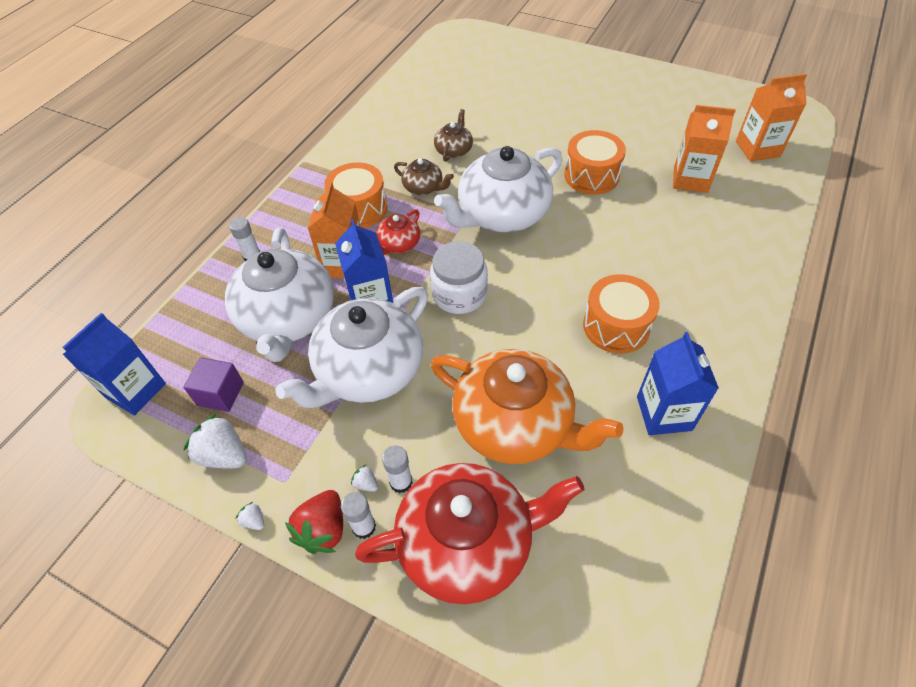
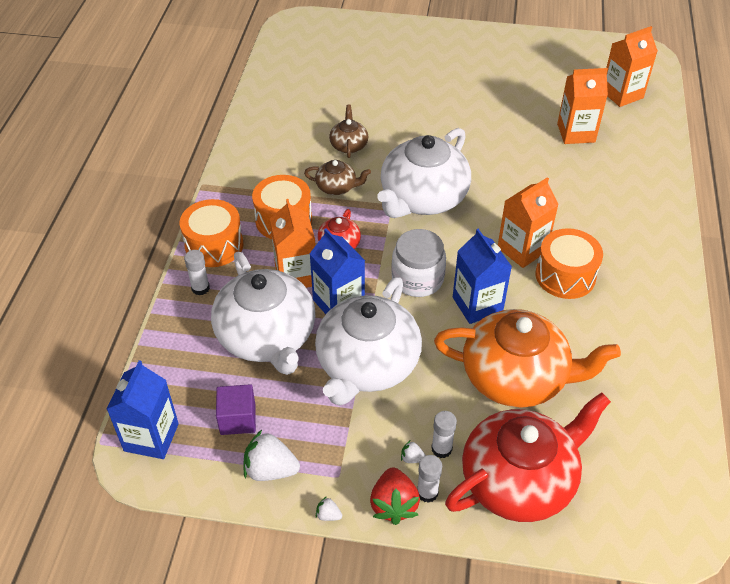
camera: 20 degrees left, 5 degrees down
orange drum [564,130,626,195] -> orange drum moved to [180,199,243,267]
blue carton [637,332,719,435] -> blue carton moved to [453,229,512,324]
none -> orange carton [498,177,559,268]

